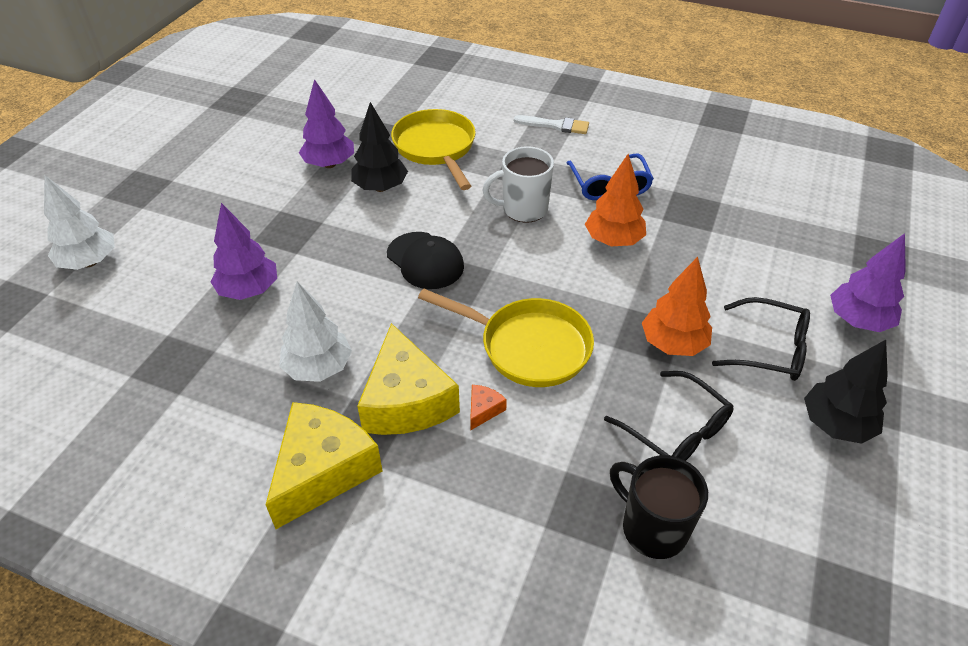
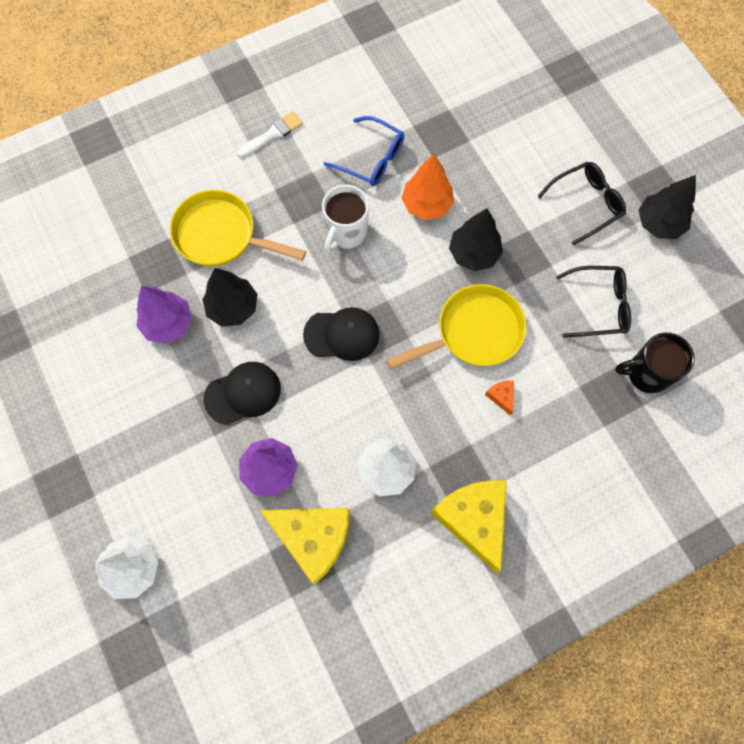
camera: 50 degrees left, 25 degrees up
yellow cheese [357,323,460,435] -> yellow cheese moved to [260,508,350,585]
orange tree [642,257,712,356] -> none
purple tree [830,233,906,332] -> none
none -> black cap [204,362,281,425]
none -> black tree [449,208,503,271]

